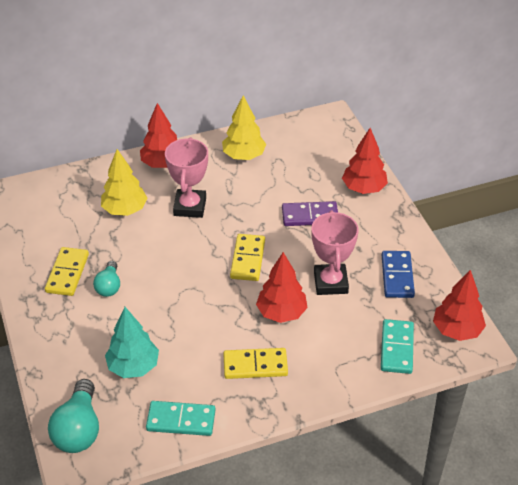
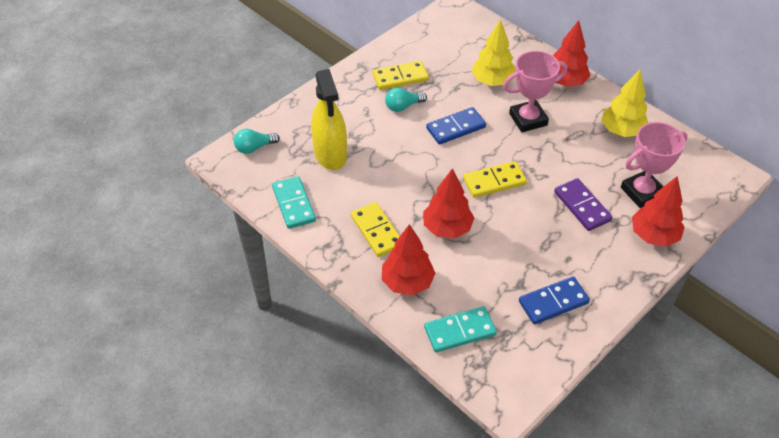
camera: 65 degrees right, 5 degrees up
turquoise light bulb [48,379,99,453] -> turquoise light bulb [234,128,280,154], size x0.60
turquoise tree [105,307,159,378] -> yellow spray bottle [311,69,347,170]
pink trophy [312,210,358,295] -> pink trophy moved to [621,122,688,208]
red tree [433,270,486,341] -> red tree moved to [382,224,435,295]
none -> blue domino [426,107,486,145]

